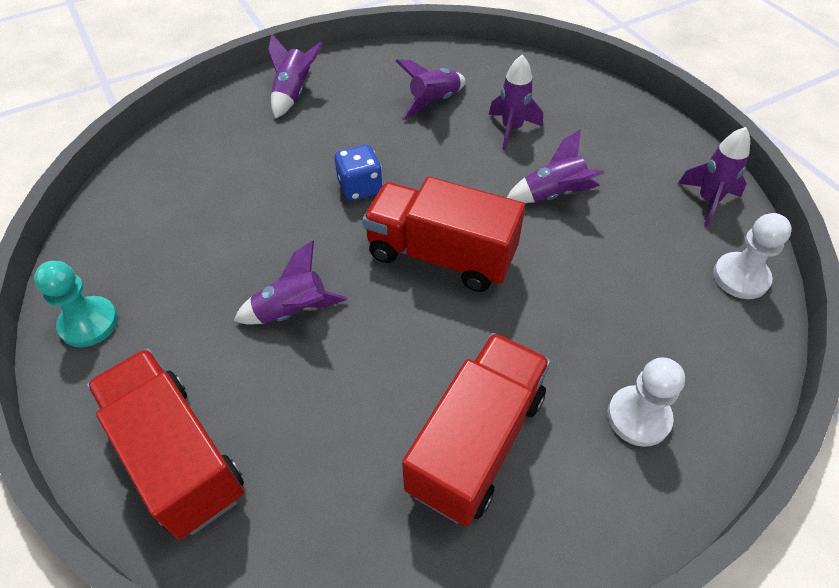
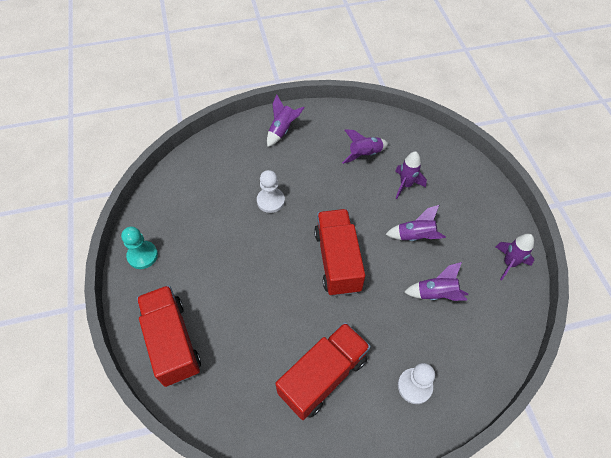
camera: 15 degrees right, 5 degrees up
purple rocket [234,240,347,325] -> purple rocket moved to [404,262,468,301]
blue dice [335,144,383,201] -> none
red truck [363,177,525,292] -> red truck turned 45 degrees clockwise [314,209,365,296]
white pawn [713,213,792,299] -> white pawn moved to [257,170,285,213]

